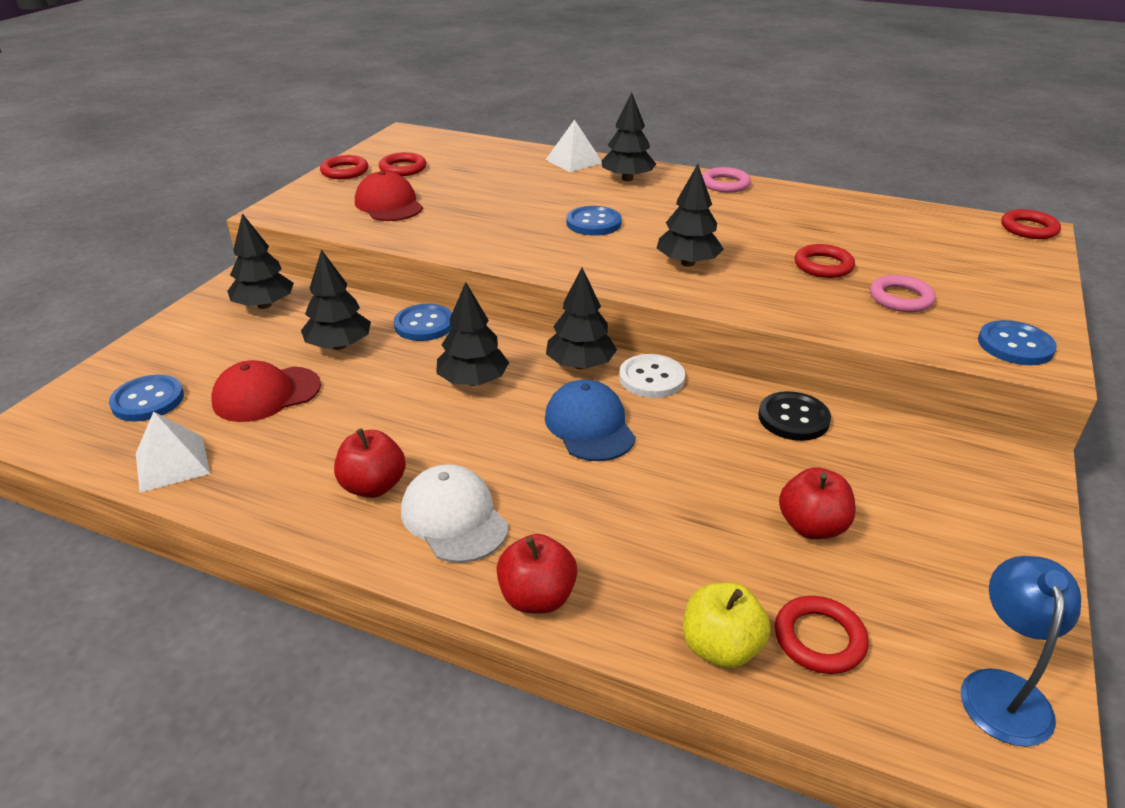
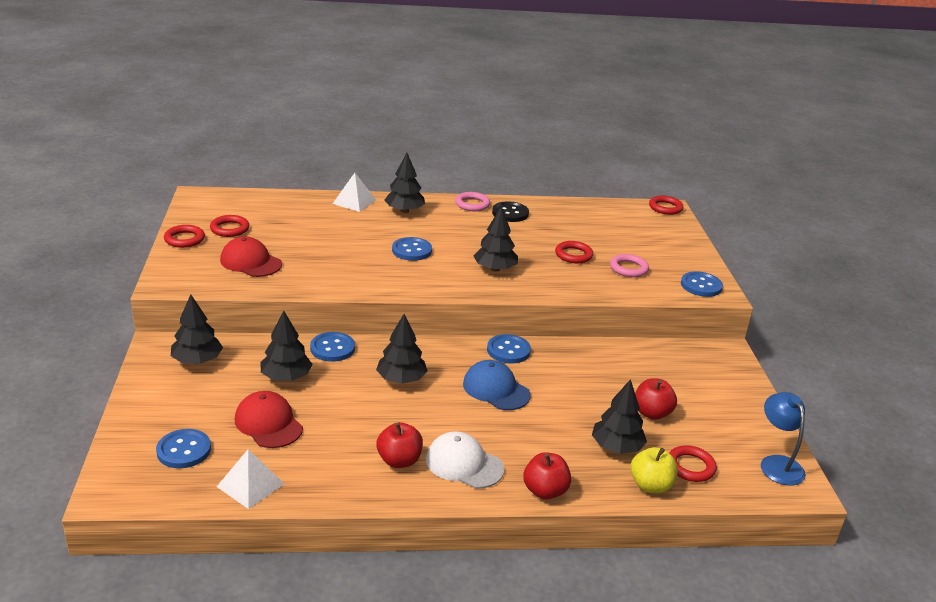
camera: 30 degrees left, 5 degrees down
red cap [211,360,321,422] -> red cap turned 105 degrees clockwise [235,391,303,448]
black tree [546,268,617,369] -> black tree moved to [592,379,647,454]
white button [619,354,685,398] -> blue button [487,334,531,364]
black button [758,391,831,441] -> black button moved to [492,201,529,222]

